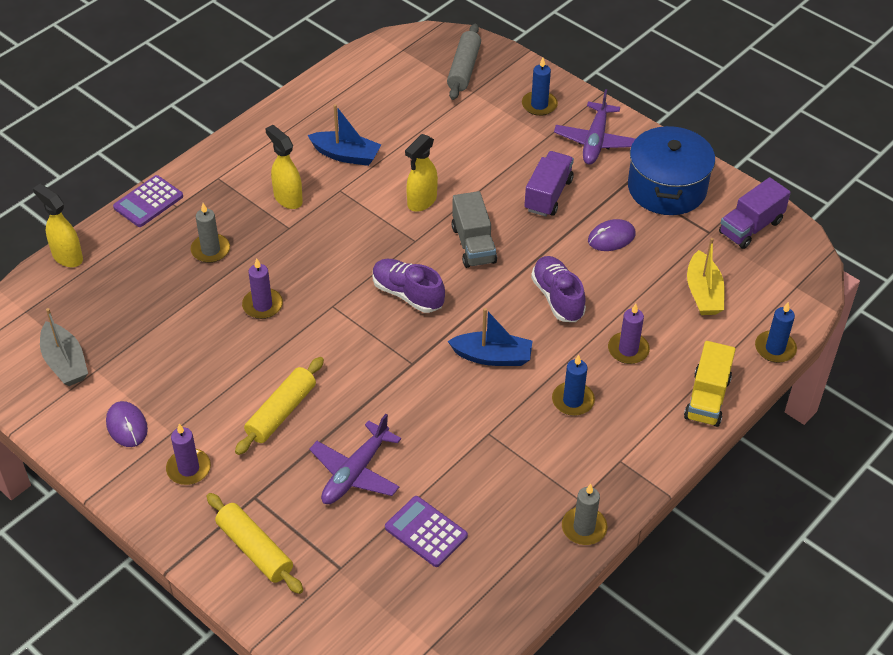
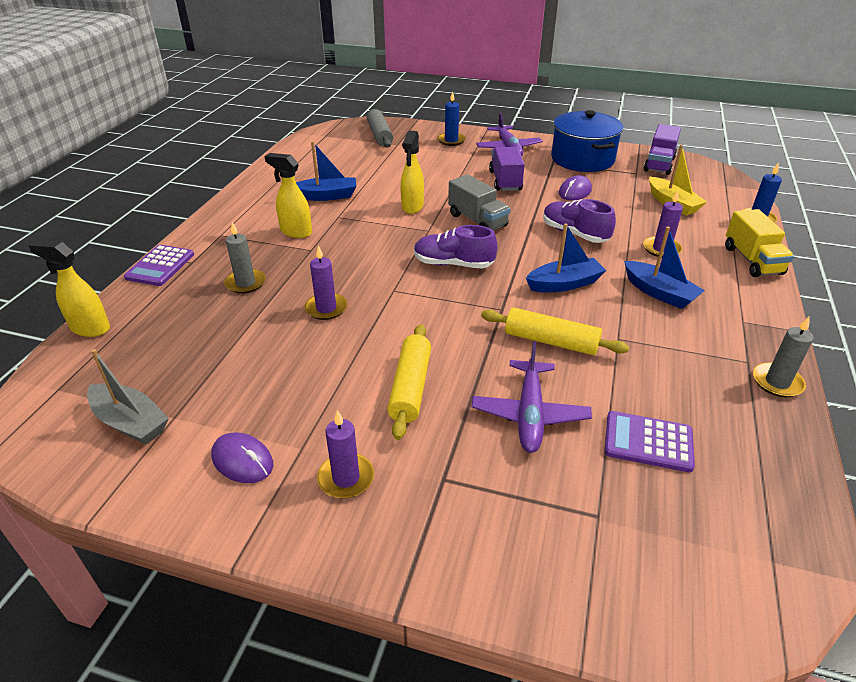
camera: 25 degrees left, 10 degrees down
yellow rolling pin [206,493,303,594] -> yellow rolling pin moved to [481,307,629,355]
blue candle [552,355,595,416] -> blue boat [624,226,705,309]

